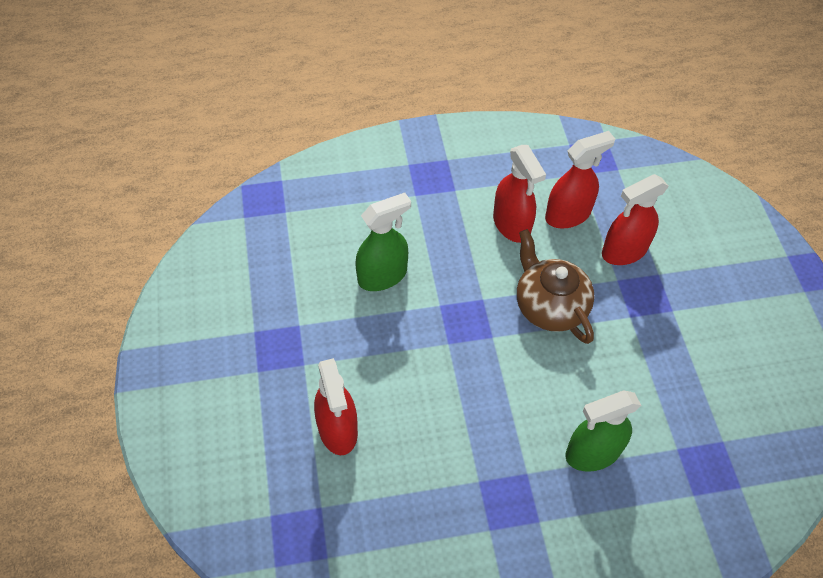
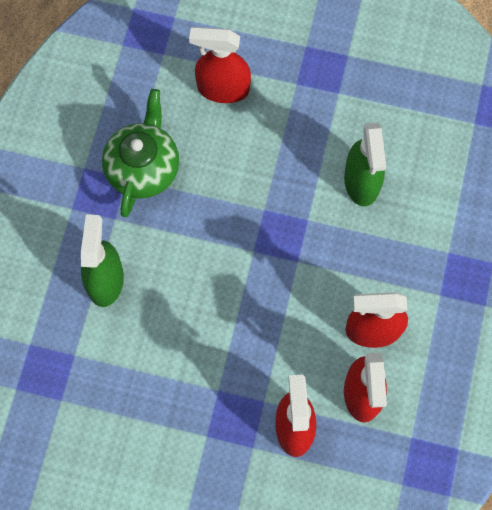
camera: 115 degrees right, 15 degrees up
brown teapot [517,229,594,344] -> none
none -> green teapot [102,89,179,217]

